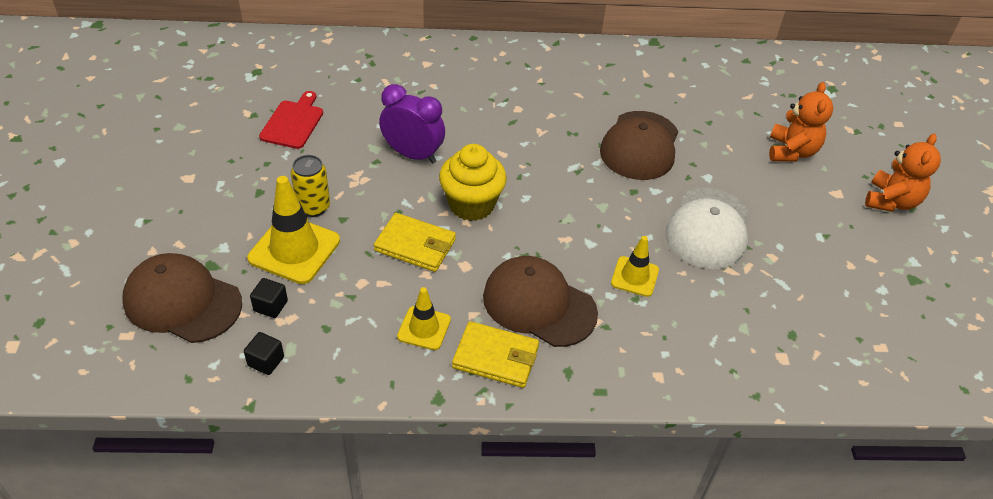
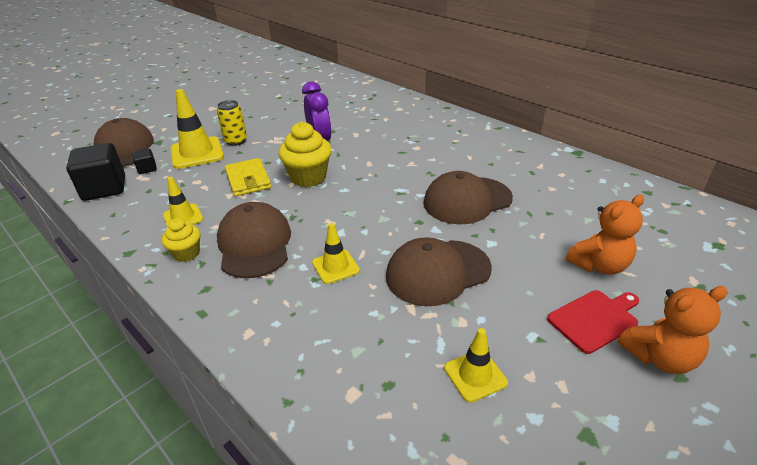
camera: 50 degrees right, 10 degrees down
black cube [244,332,284,375] -> black cube [66,143,125,201], size x2.14
red cutting board [259,91,323,149] -> red cutting board moved to [547,290,639,354]
yellow wallet [452,321,539,388] -> yellow cupcake [162,218,201,262]
white cap [665,188,749,269] -> brown cap [386,237,492,306]
none -> yellow traffic cone [444,328,508,402]

